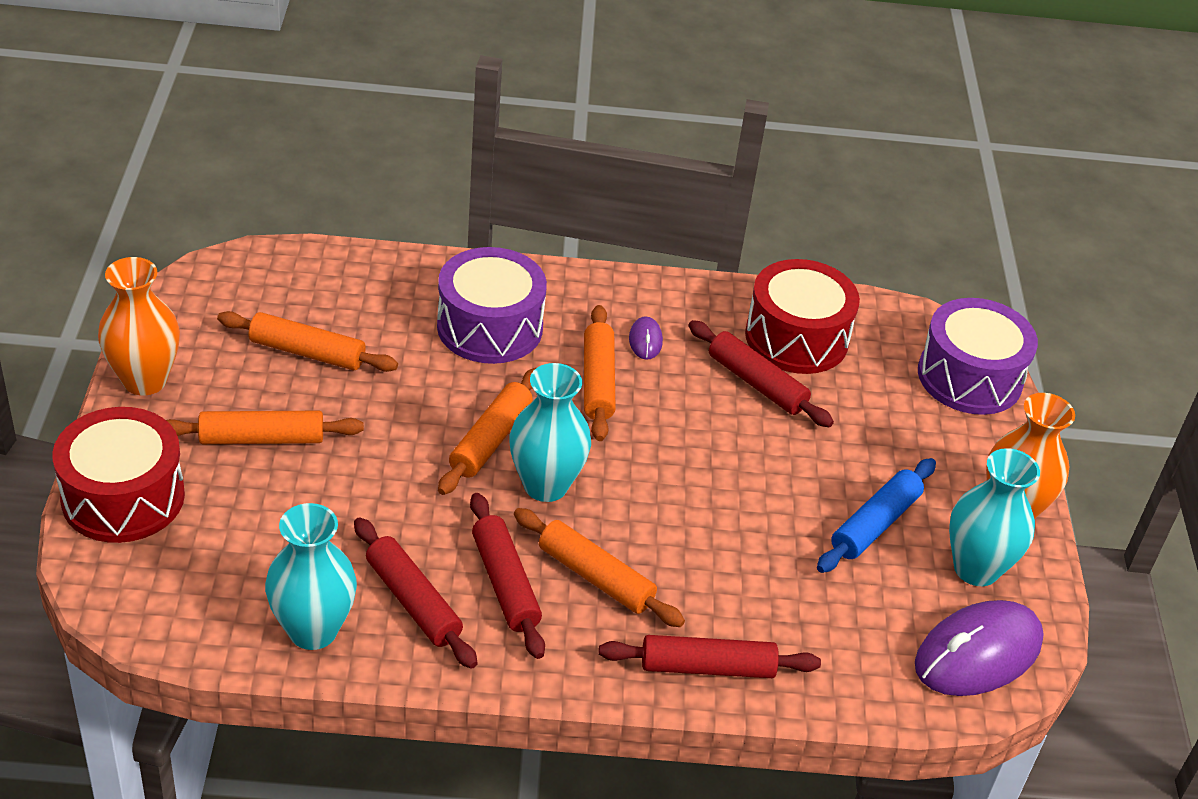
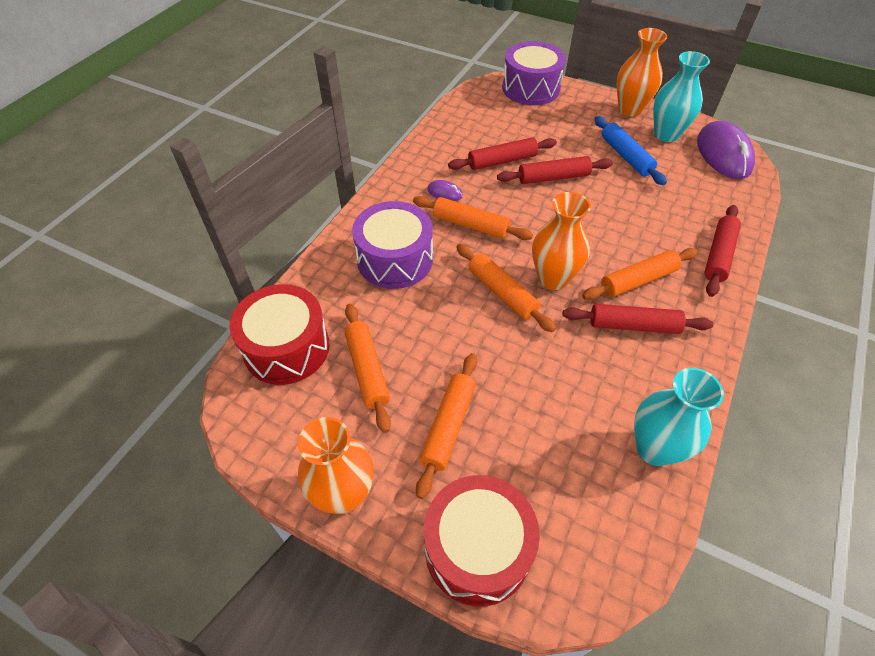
camera: 60 degrees left, 10 degrees up
orange rolling pin [217,311,398,372] -> orange rolling pin turned 60 degrees counterclockwise [345,304,391,433]
red rolling pin [354,517,478,669] -> red rolling pin moved to [497,156,613,184]
turquoise vase [509,363,591,502] -> orange vase [532,192,591,290]
red drum [745,259,860,374] -> red drum moved to [230,284,330,385]

